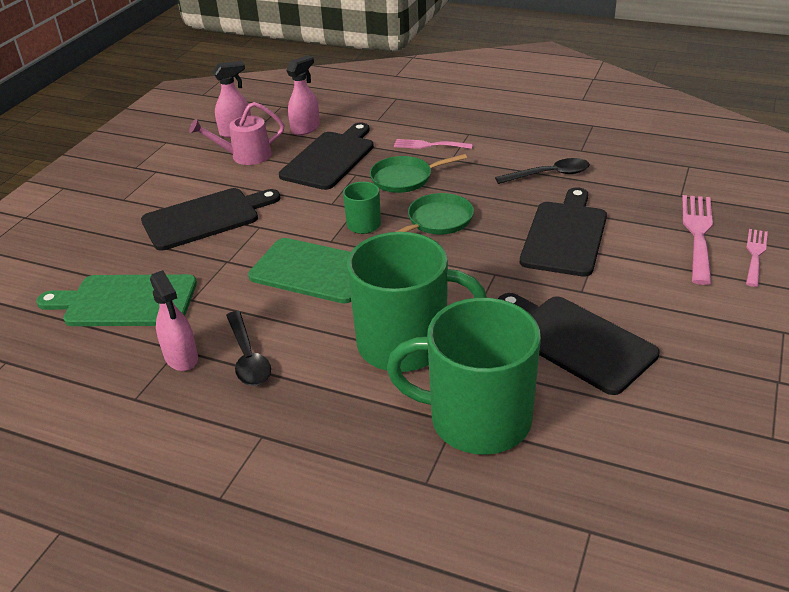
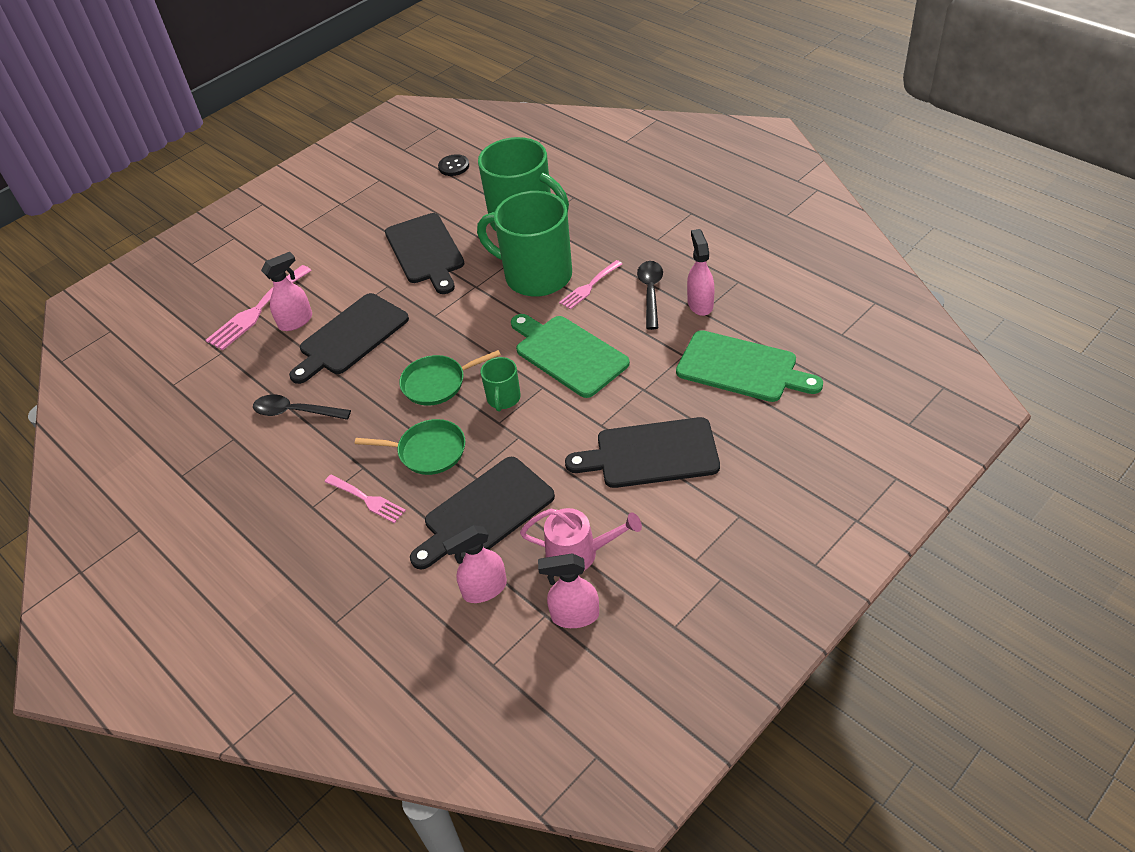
camera: 155 degrees left, 10 degrees up
pink fork [746,229,768,287] -> pink fork moved to [559,260,622,310]
none -> pink spray bottle [261,252,312,331]
none -> black button [438,154,469,176]

